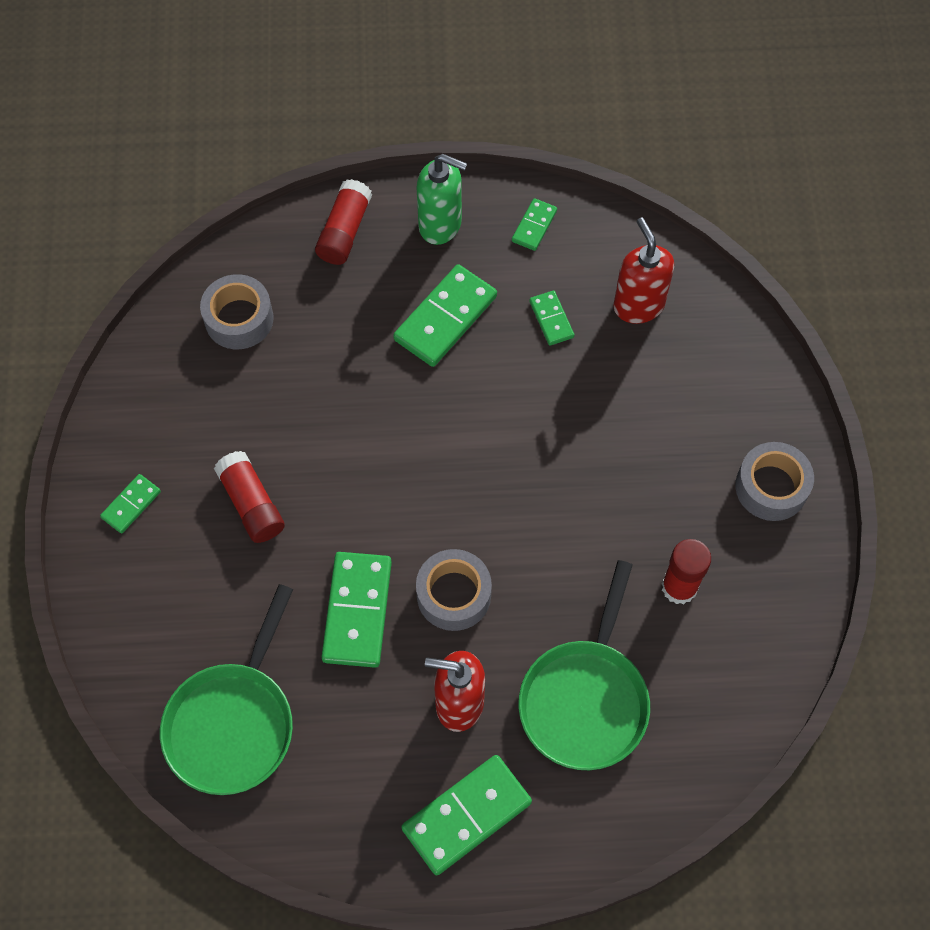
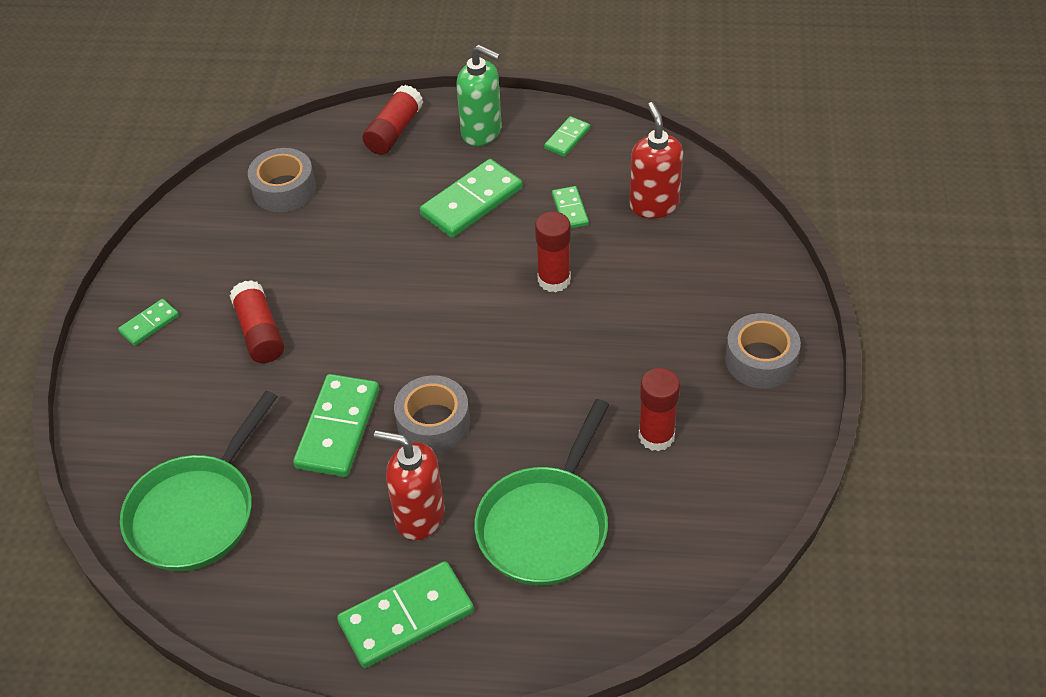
camera: 10 degrees right, 15 degrees down
none -> red glue stick [535,211,571,293]

